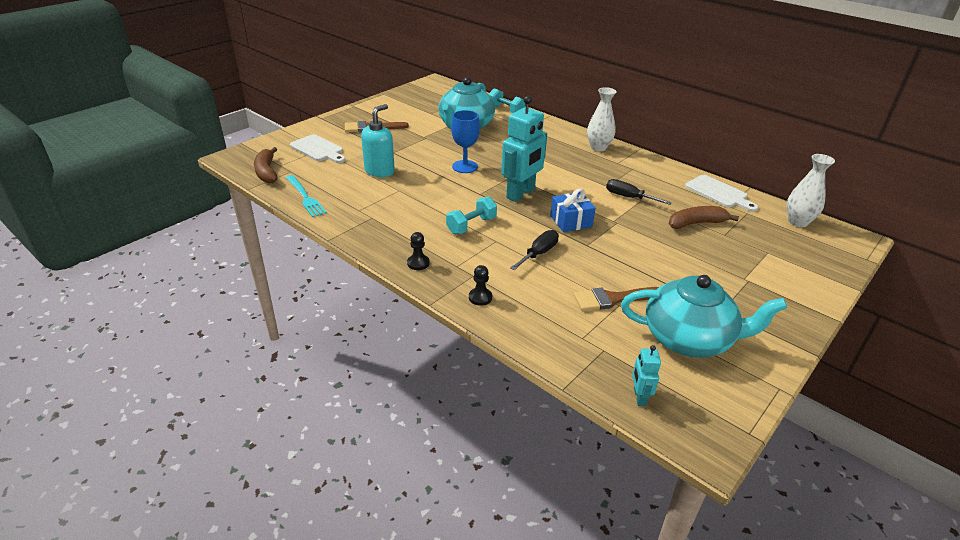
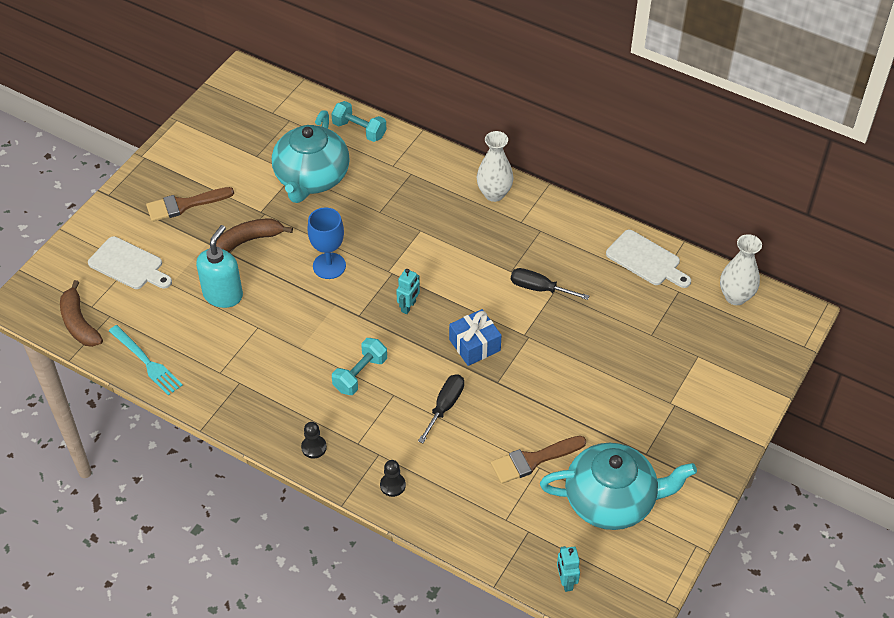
camera: 10 degrees left, 15 degrees up
turquoise robot [501,96,547,202] -> turquoise robot [396,269,420,314], size x0.47
brown banana [669,206,739,229] -> brown banana moved to [216,218,293,252]

